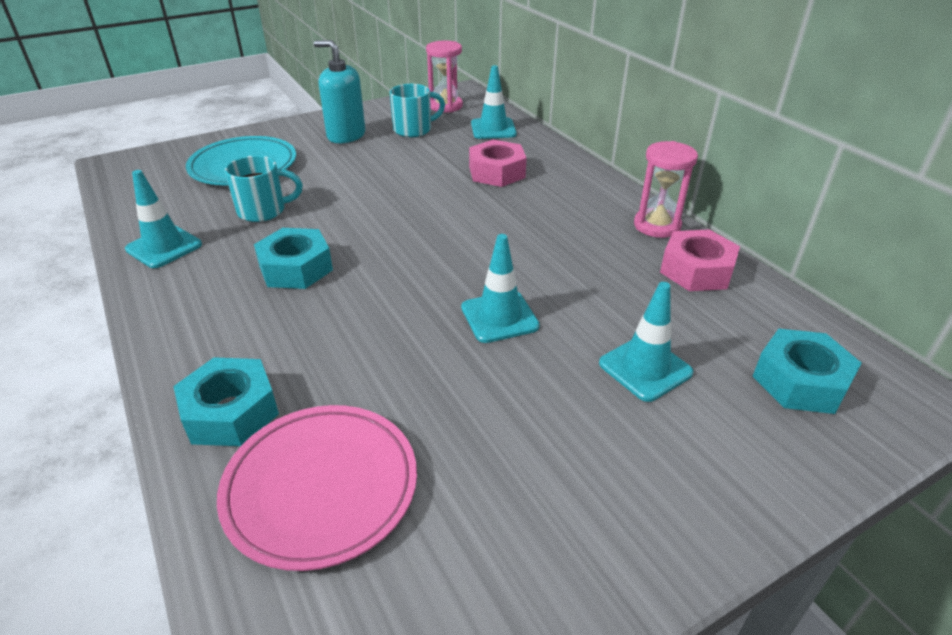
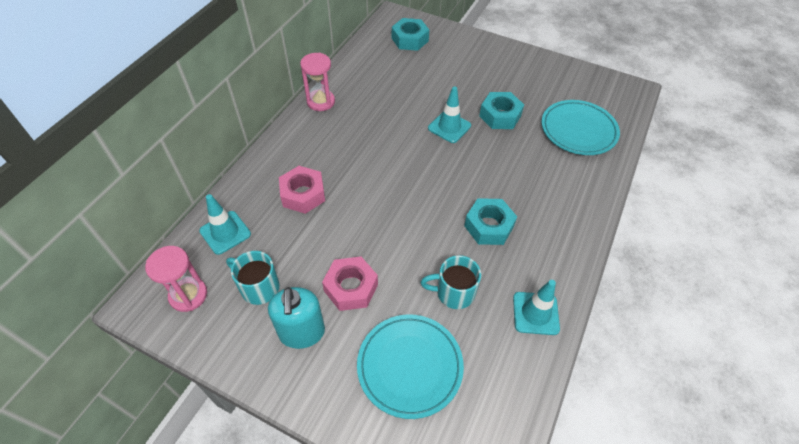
camera: 125 degrees left, 15 degrees up
turquoise nut [173,357,279,446] -> turquoise nut moved to [479,92,524,129]
pink plate [217,405,417,571] -> turquoise plate [541,100,620,155]
turquoise mug [225,155,303,222] -> turquoise mug turned 45 degrees counterclockwise [421,255,481,309]
turquoise traffic cone [599,282,693,402] -> none
pink nut [660,229,740,291] -> pink nut moved to [322,257,378,311]

